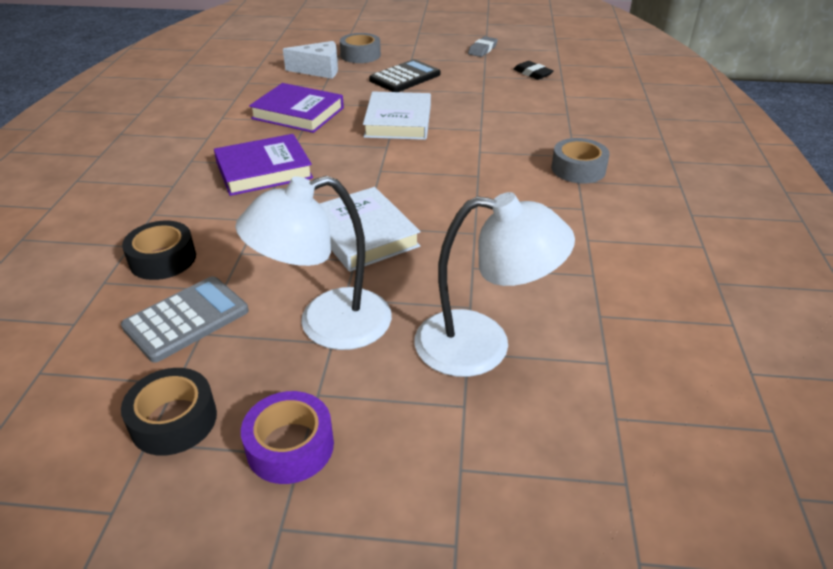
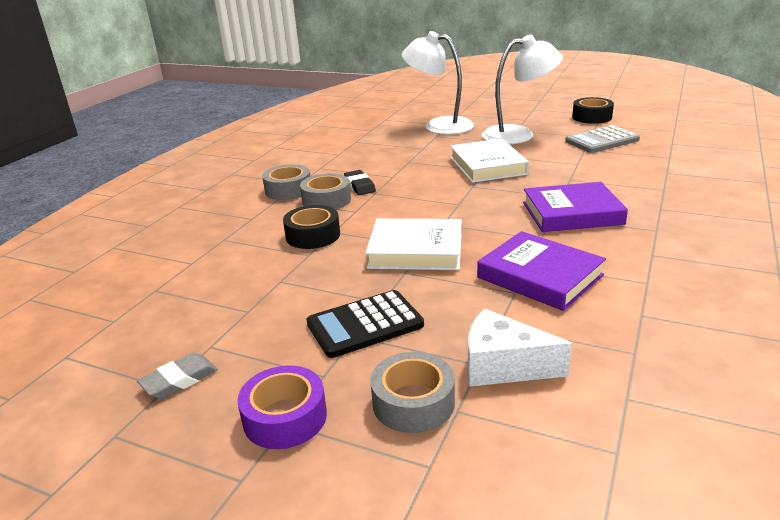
camera: 160 degrees left, 10 degrees down
black tape [122,221,196,280] -> black tape moved to [283,205,340,249]
purple tape [241,391,334,484] -> purple tape moved to [237,365,327,449]
white book [363,91,431,140] -> white book turned 75 degrees clockwise [365,219,462,270]
black eraser [513,61,553,80] -> black eraser moved to [344,170,376,195]
none -> grey tape [300,173,351,209]

